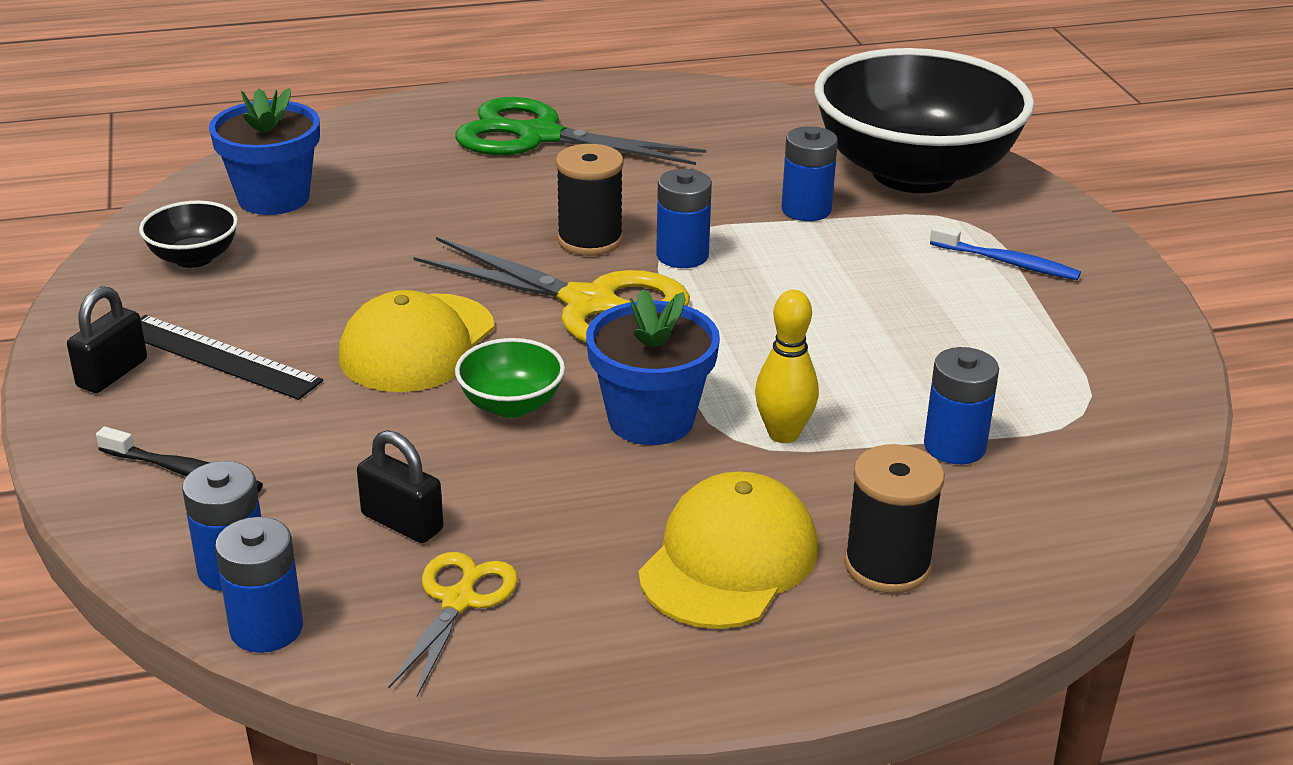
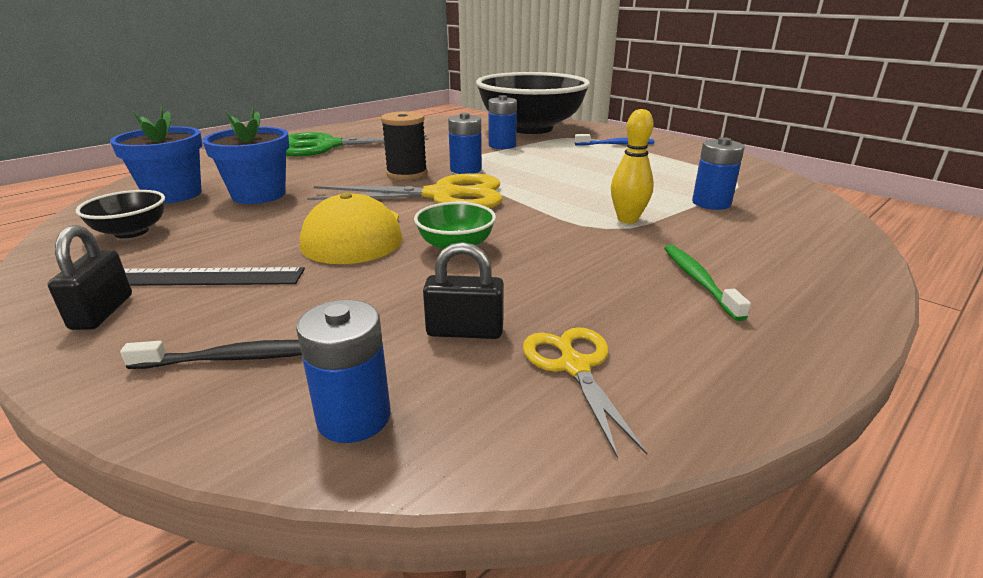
camera: 30 degrees left, 5 degrees down
blue battery [215,517,303,653] -> none
blue flower pot [586,289,720,445] -> blue flower pot moved to [202,107,289,204]
yellow cap [638,471,818,629] -> green toothbrush [664,245,751,321]
black spool [844,444,945,593] -> none

